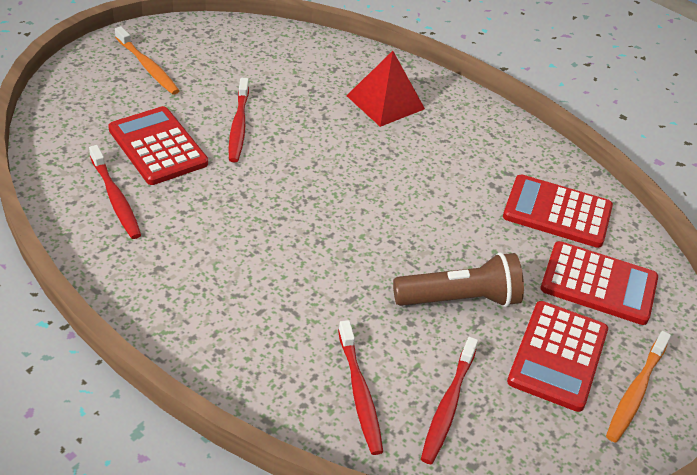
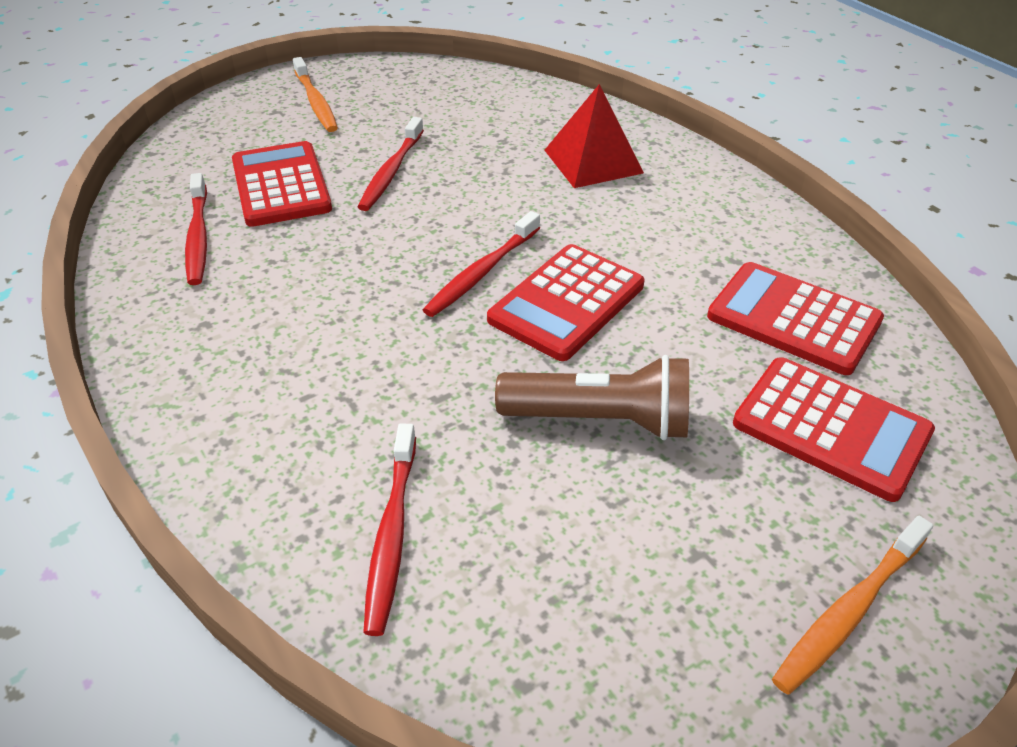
camera: 20 degrees right, 0 degrees up
red toothbrush [421,337,478,464] -> red toothbrush moved to [423,211,540,317]
red calculator [507,301,608,412] -> red calculator moved to [487,244,644,361]

